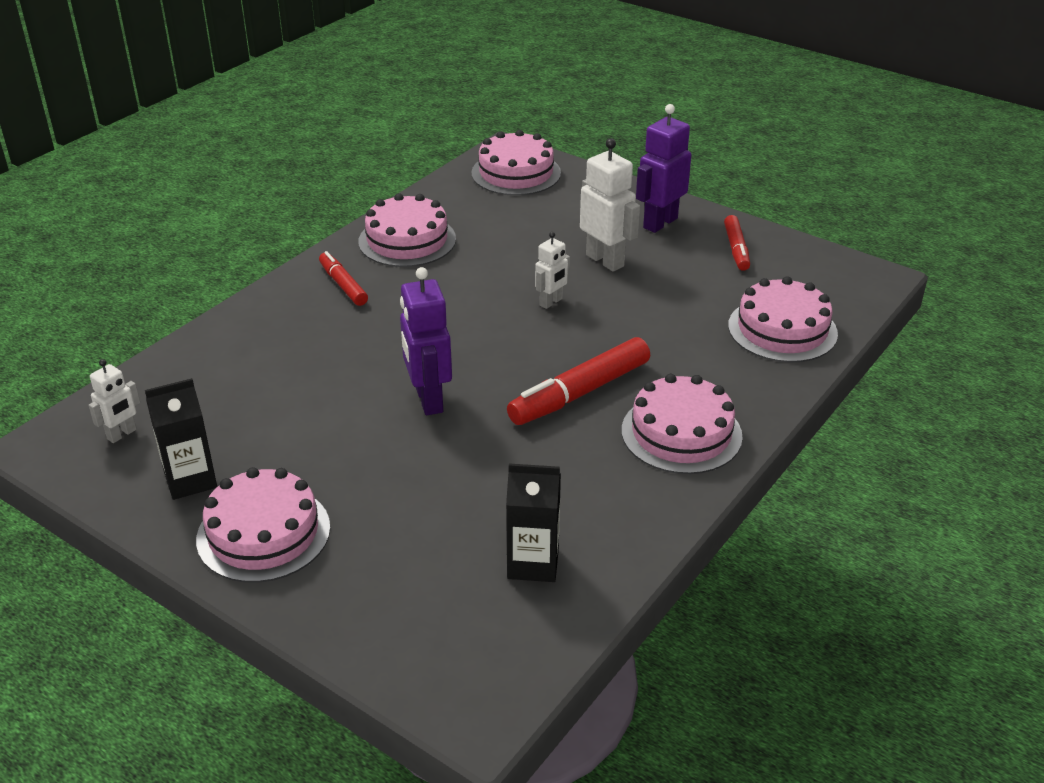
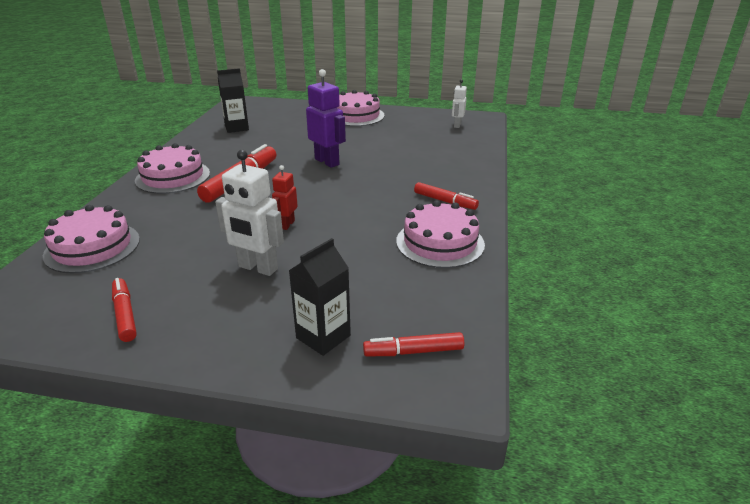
camera: 155 degrees right, 5 degrees down
black carton [145,378,217,500] -> black carton moved to [289,238,351,356]
pink cake [471,130,561,196] -> red marker [363,332,464,356]
white robot [535,232,570,309] -> red robot [272,165,298,230]
purple robot [636,104,691,233] -> none

